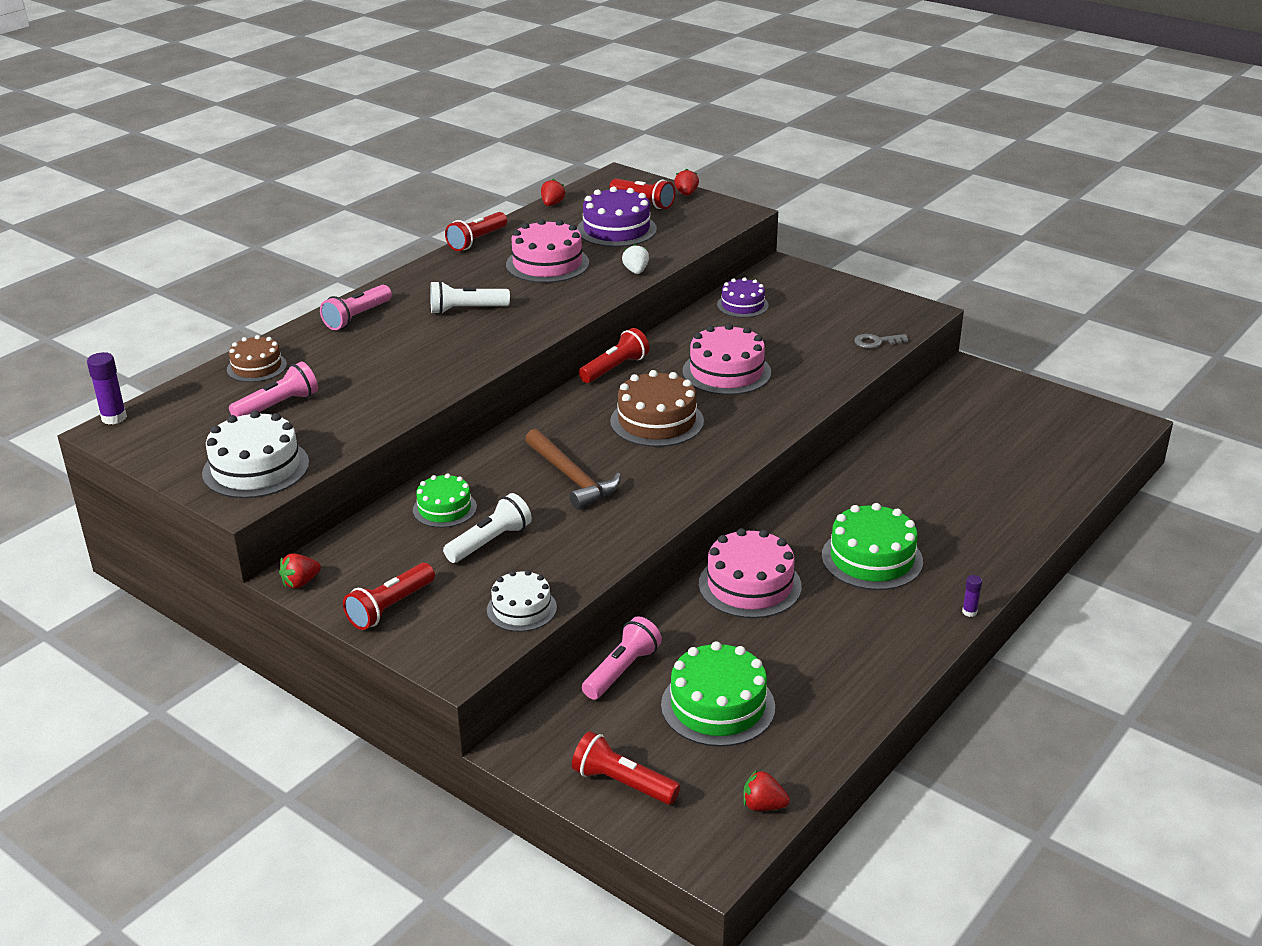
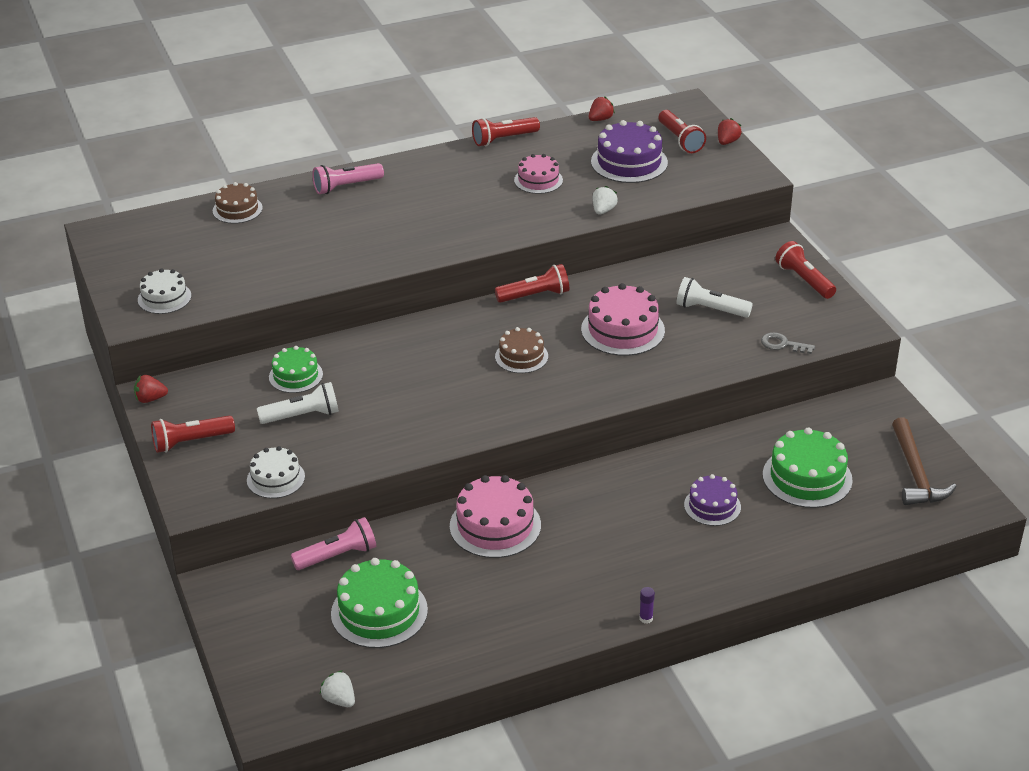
camera: 30 degrees right, 5 degrees up
purple glue stick [87,352,127,425] -> none
white cake [202,410,309,498] -> white cake [138,268,191,314], size x0.63
pink flashlight [229,361,318,417] -> none
white flashlight [430,281,510,314] -> white flashlight moved to [676,277,753,318]
pink cake [506,219,589,283] -> pink cake [514,154,563,194], size x0.63
brown hammer [525,429,621,509] -> brown hammer moved to [892,417,957,505]
red flashlight [572,731,680,805] -> red flashlight moved to [775,241,836,299]
brown cake [610,370,704,447] -> brown cake [495,327,548,373], size x0.63
purple cake [717,277,769,318] -> purple cake moved to [684,474,741,526]
red strawberry [743,770,790,811] -> white strawberry [320,670,355,707]
green cake [822,503,923,590] -> green cake moved to [763,427,853,508]

